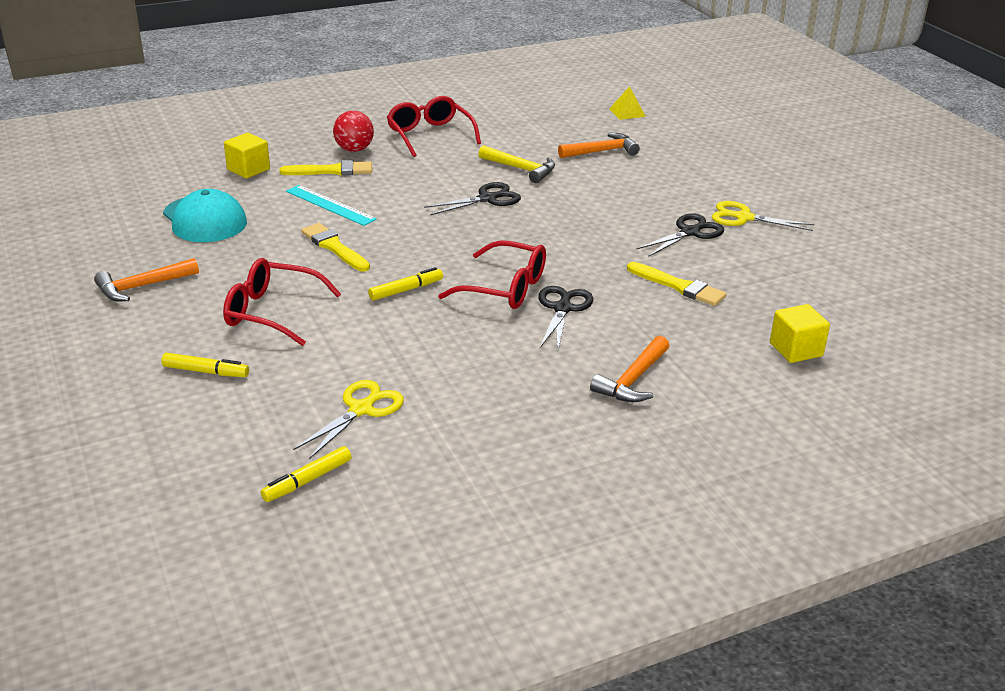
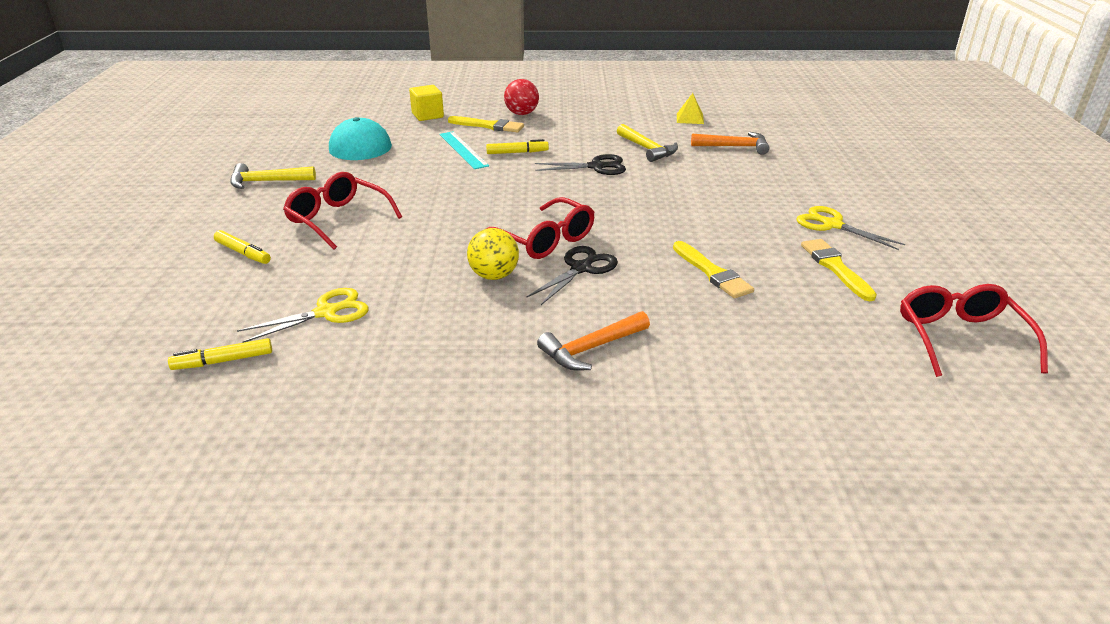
camera: 25 degrees right, 0 degrees up
orange hammer [94,258,199,301] -> yellow hammer [230,163,316,189]
yellow brush [301,223,370,271] -> yellow brush moved to [801,239,877,301]
yellow marker [368,267,443,301] -> yellow marker moved to [486,139,549,154]
red glasses [387,96,481,157] -> red glasses moved to [900,284,1048,377]
yellow pyramid [609,86,646,120] -> yellow pyramid moved to [677,93,704,124]
black scissors [637,213,724,257] -> none
yellow cube [770,304,830,363] -> none
none -> yellow ball [467,228,519,280]

